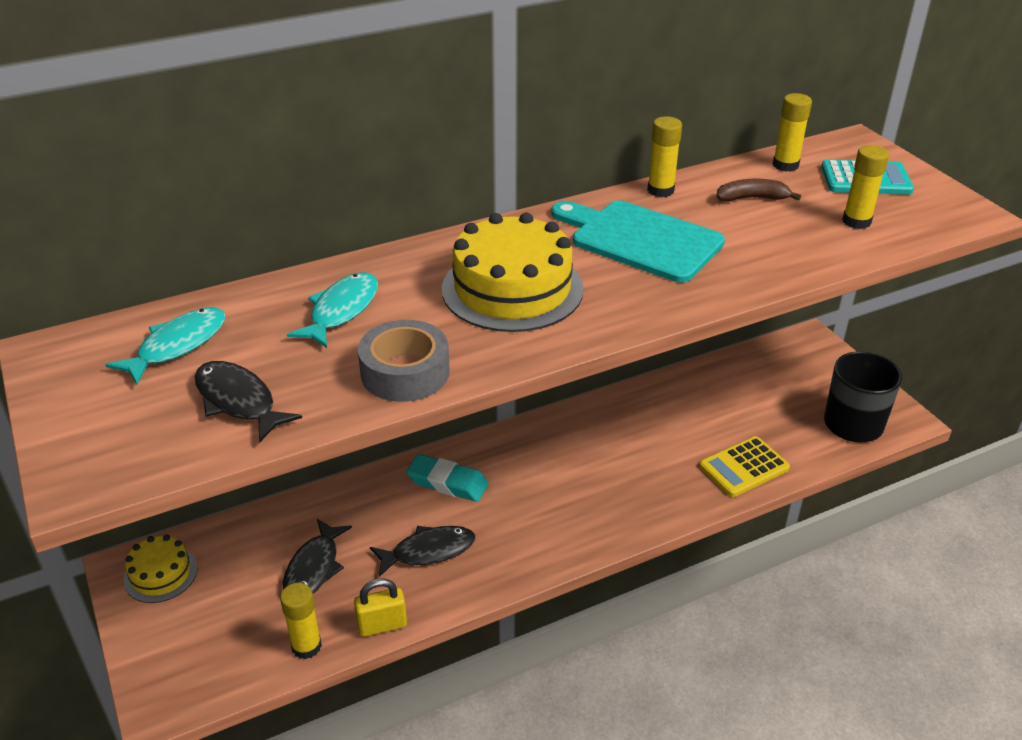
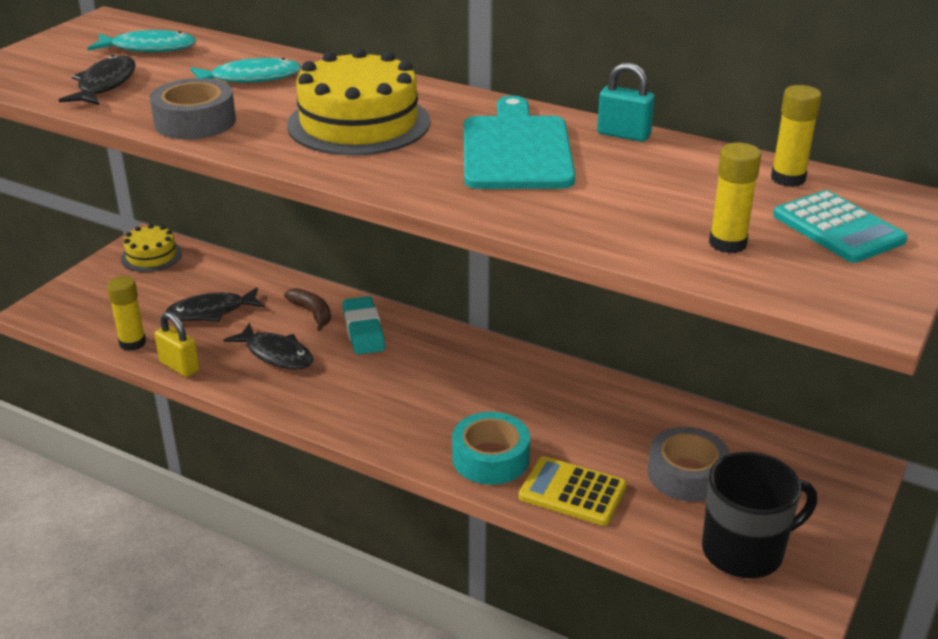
camera: 55 degrees right, 5 degrees down
yellow glue stick [647,116,682,197] -> turquoise padlock [597,63,655,142]
brown banana [716,179,801,202] -> brown banana moved to [284,288,331,331]
none -> turquoise tape [452,412,530,485]
none -> grey tape [648,427,730,502]

